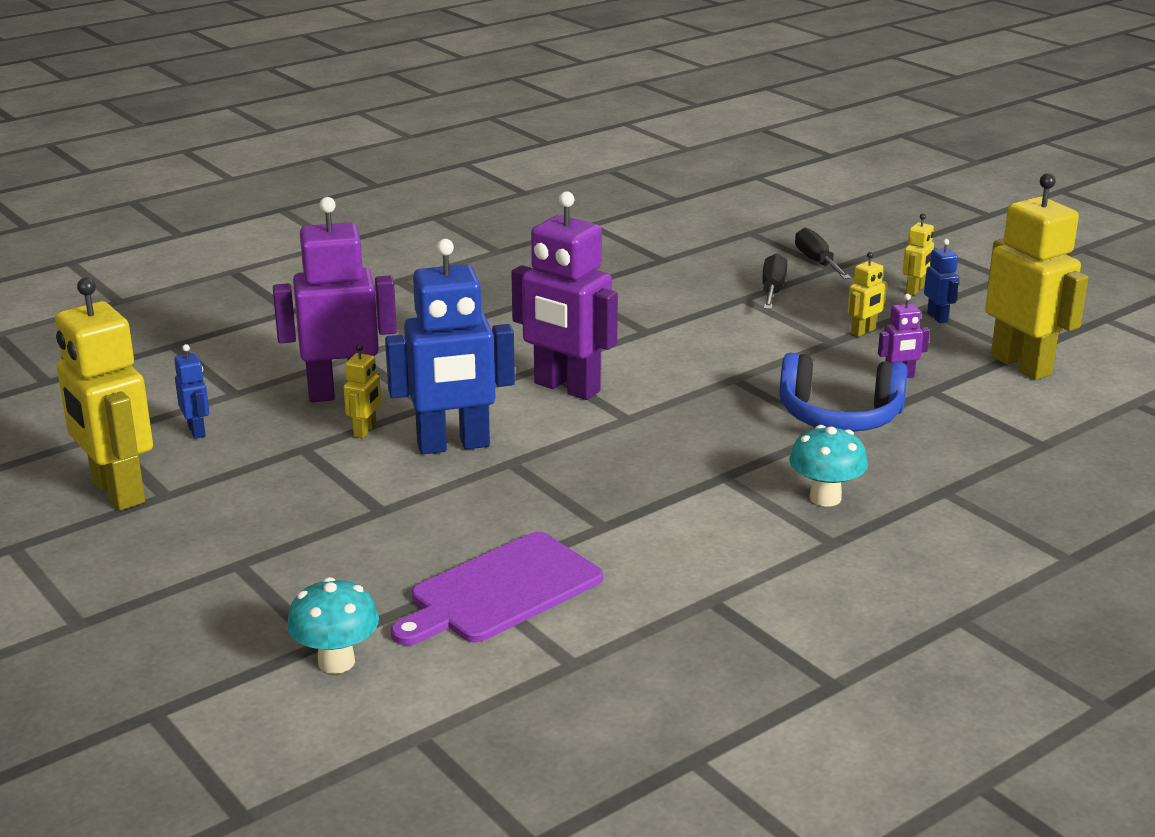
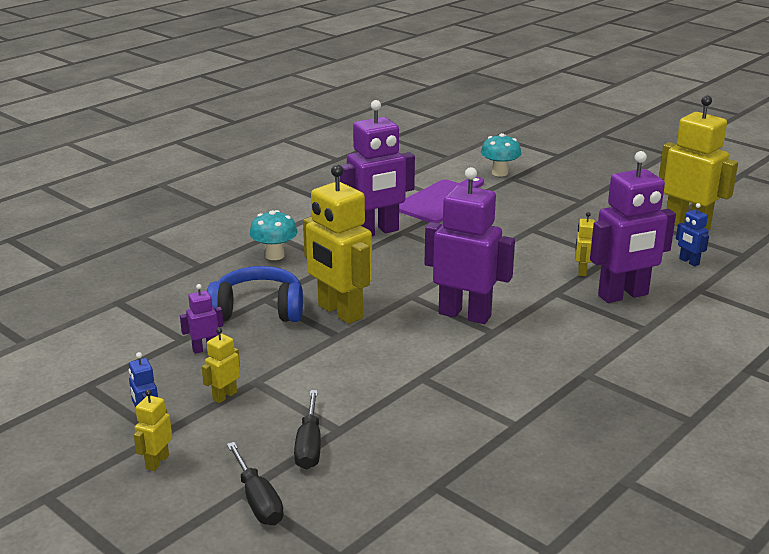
camera: 170 degrees right, 0 degrees up
blue robot [385,239,515,454] -> none
yellow robot [985,173,1088,380] -> yellow robot moved to [303,165,372,324]
none -> purple robot [340,100,415,236]

